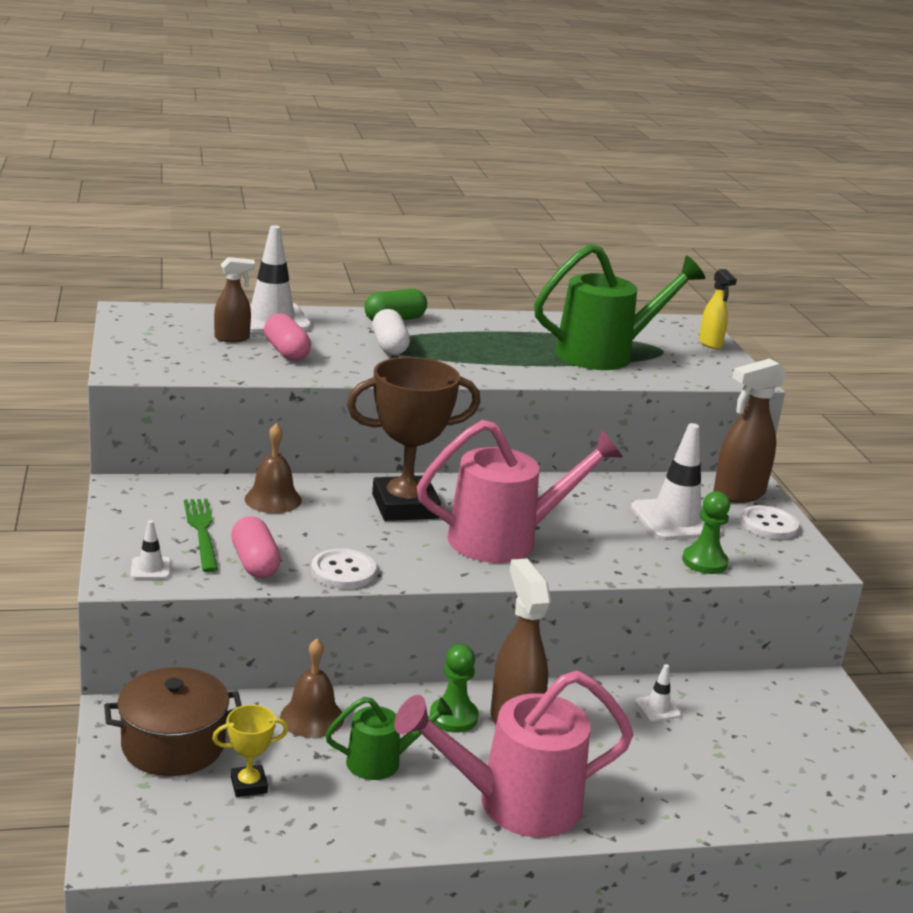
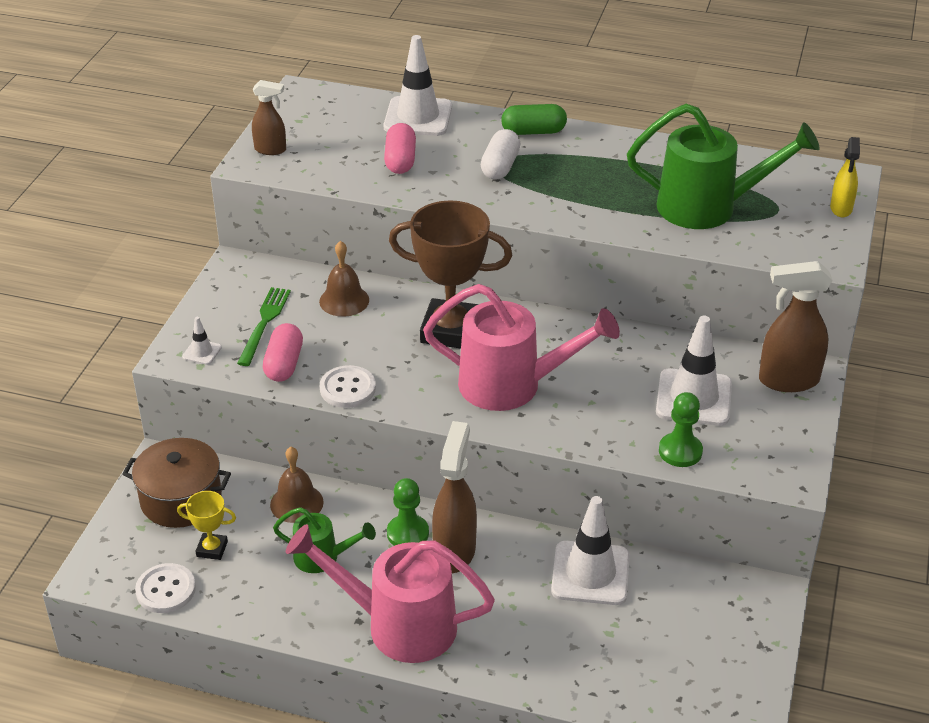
camera: 30 degrees right, 15 degrees up
brown spray bottle [214,257,255,342] -> brown spray bottle moved to [252,80,286,155]
white traffic cone [635,664,681,722] -> white traffic cone [551,496,630,605], size x2.23
white button [740,505,799,539] -> white button moved to [135,563,196,613]

